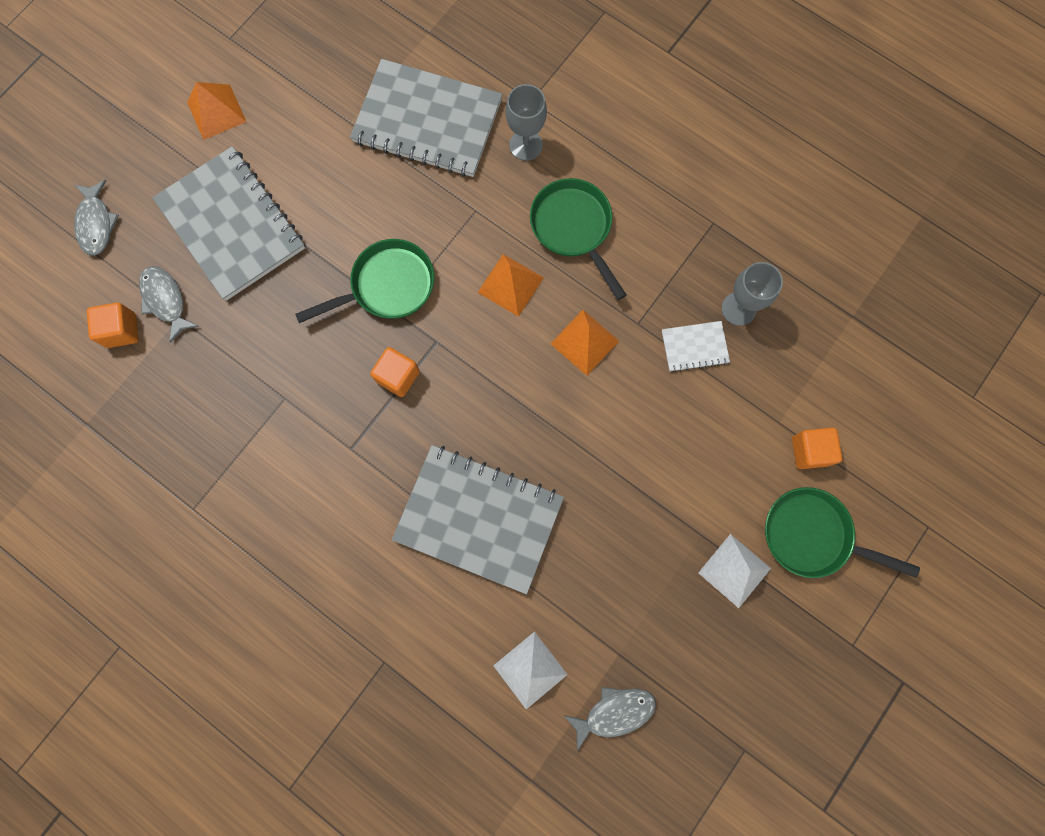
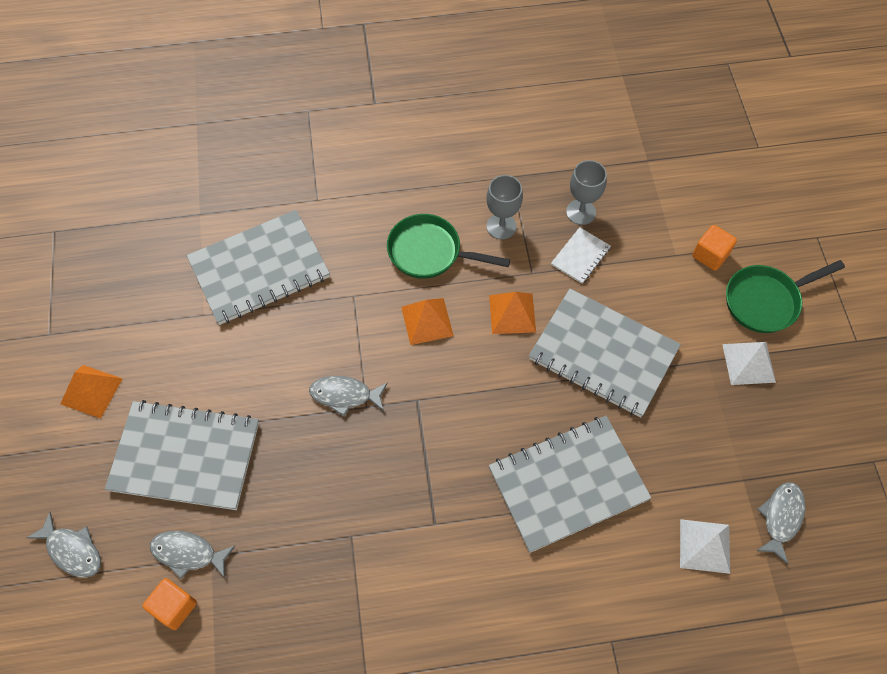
camera: 45 degrees left, 15 degrees down
green pan [295,239,434,323] -> grey fish [309,376,388,416]
orange cube [370,347,420,397] -> none
grey goblet [506,84,547,161] -> grey goblet moved to [486,175,523,239]
none -> grey notebook [529,289,681,418]

